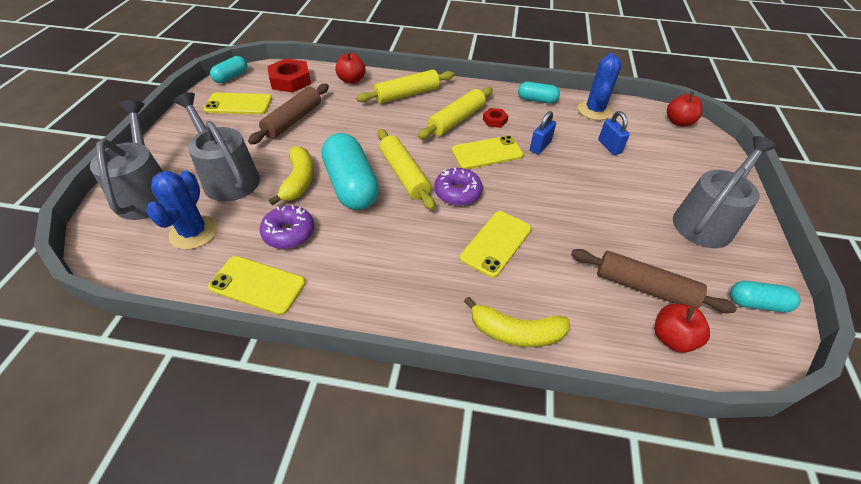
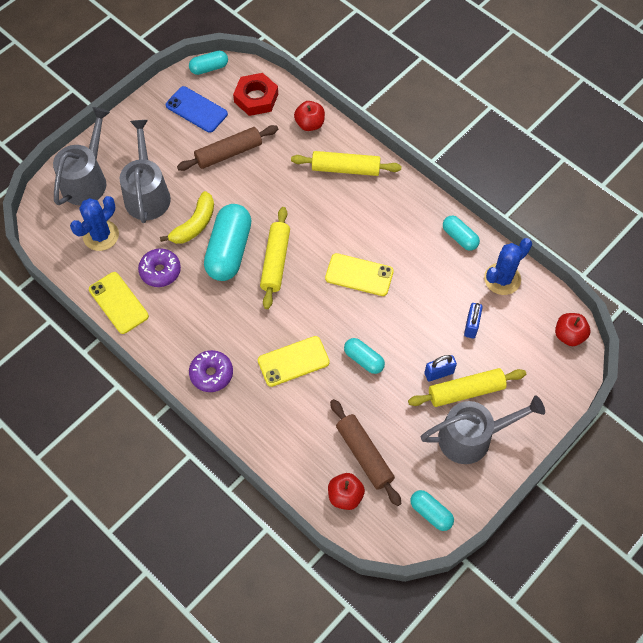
camera: 35 degrees right, 15 degrees up
yellow phone [204,93,272,115] -> blue phone [166,86,228,133]
yellow rolling pin [418,87,493,139] -> yellow rolling pin moved to [408,368,526,407]
purple donut [435,167,483,206] -> purple donut moved to [189,350,233,392]
yellow banana [464,297,570,347] -> none
red nut [483,108,508,128] -> none
blue padlock [530,111,556,154] -> blue padlock moved to [424,355,457,382]
none -> turquoise capsule [344,338,385,374]

